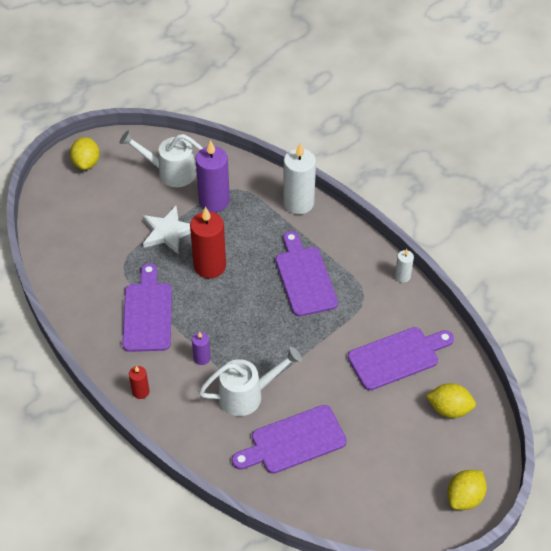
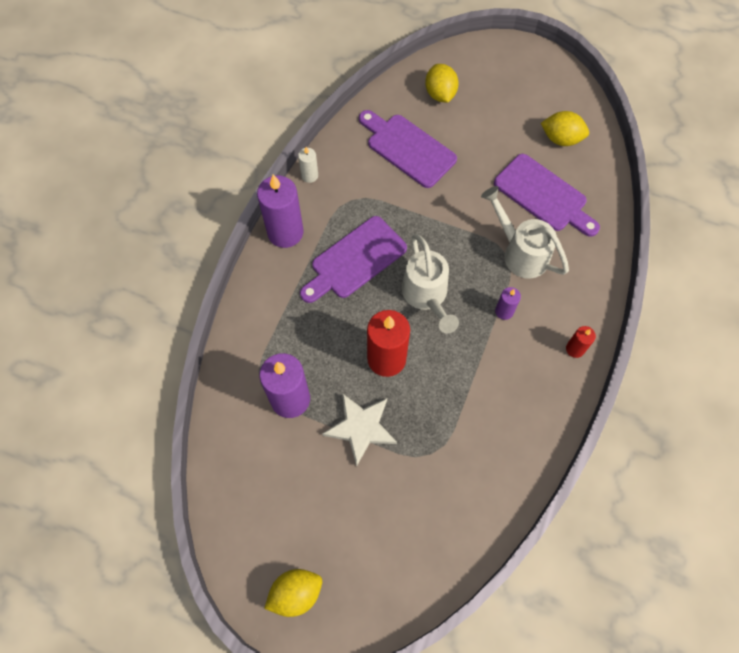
camera: 115 degrees left, 15 degrees up
white watering can [119,131,203,187] -> white watering can moved to [402,234,459,334]
purple cutting board [122,263,172,352] -> none
white candle [283,143,316,214] -> none
yellow lemon [447,470,487,510] -> yellow lemon moved to [541,111,589,146]
none -> purple candle [257,174,303,248]

